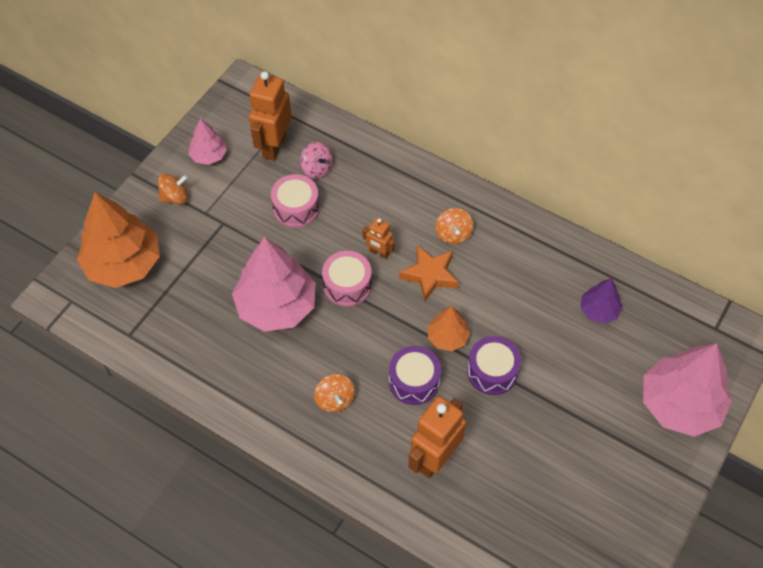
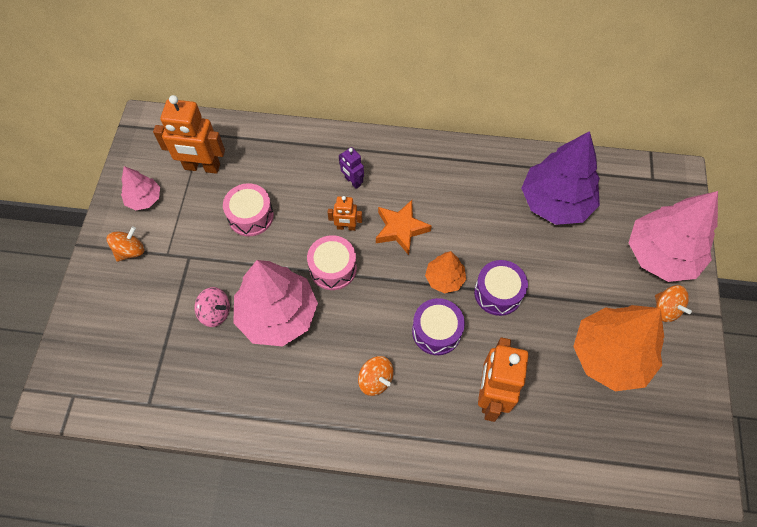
camera: 25 degrees left, 5 degrees up
orange tree [77,192,160,288] -> orange tree moved to [573,305,664,391]
orange robot [249,71,292,161] -> orange robot turned 75 degrees counterclockwise [153,95,225,174]
pink spinning top [300,142,333,179] -> pink spinning top moved to [195,287,230,327]
orange spinning top [436,208,473,244] -> orange spinning top moved to [655,285,692,322]
purple tree [581,278,623,324] -> purple tree [521,131,600,225], size x1.98
none -> purple robot [339,147,364,189]

